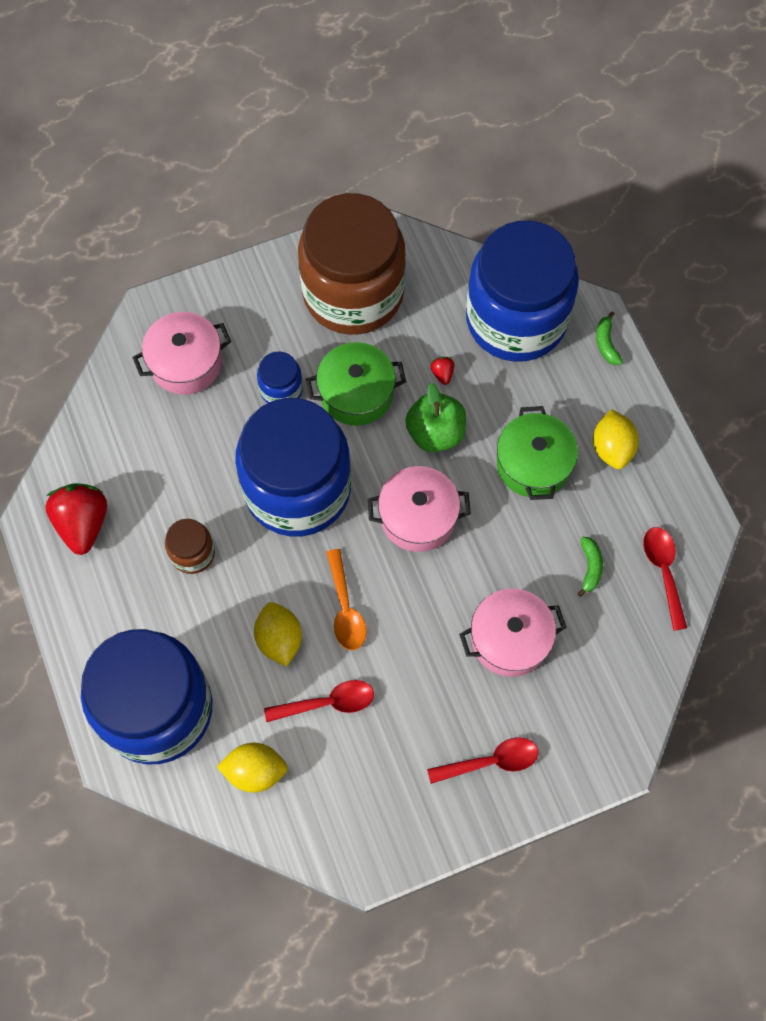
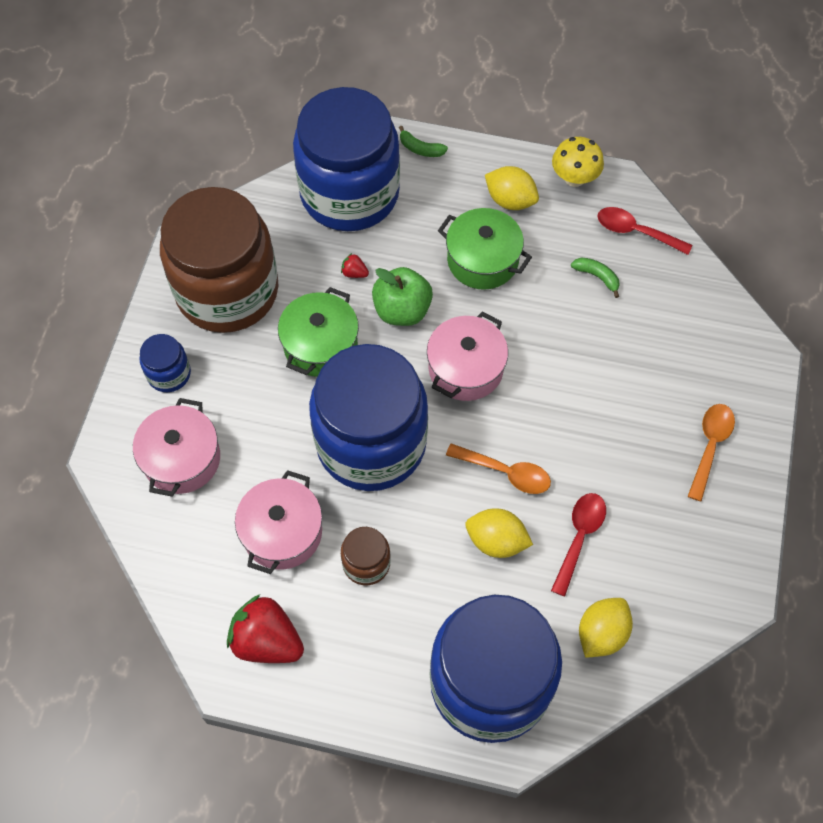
camera: 55 degrees left, 5 degrees down
blue jar [257,351,303,403] -> blue jar moved to [140,334,191,392]
red spoon [427,737,538,784] -> orange spoon [687,404,735,502]
pink pot [459,589,567,677] -> pink pot moved to [235,470,322,574]
none -> yellow mushroom [552,137,604,187]

